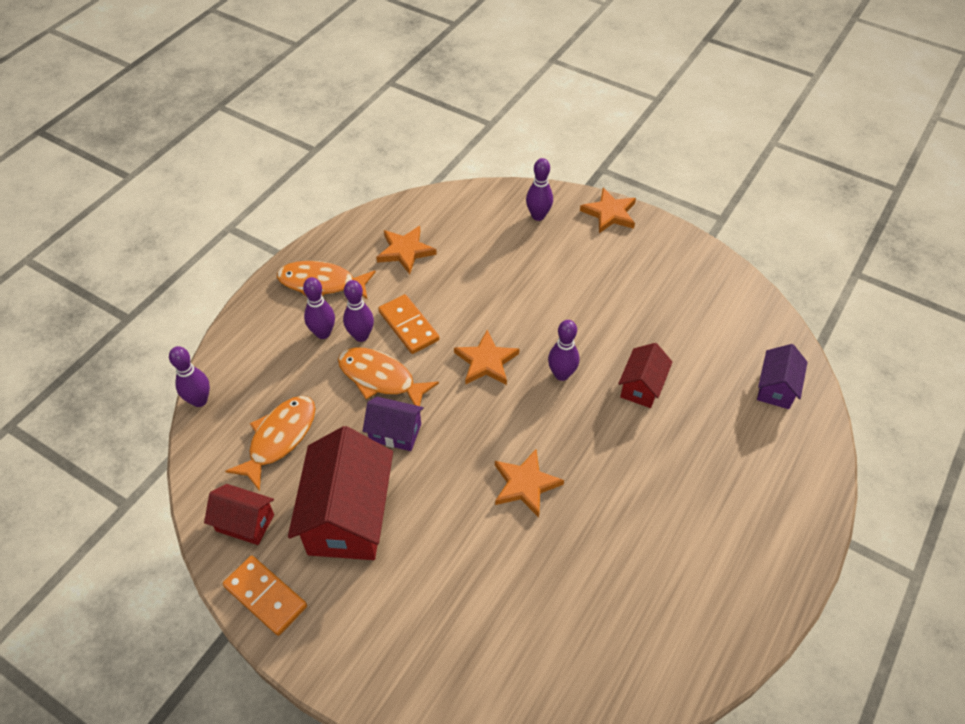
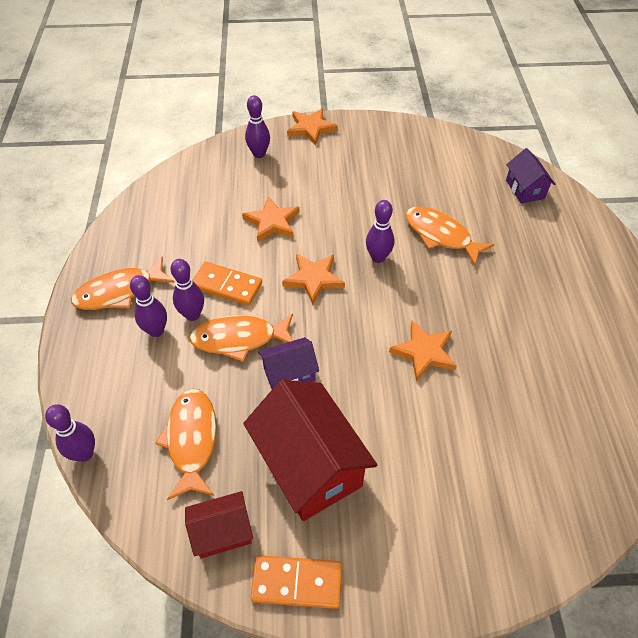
camera: 35 degrees left, 0 degrees up
orange star [376,226,437,274] -> orange star moved to [242,196,300,242]
red house [618,343,673,408] -> orange fish [405,206,495,266]

